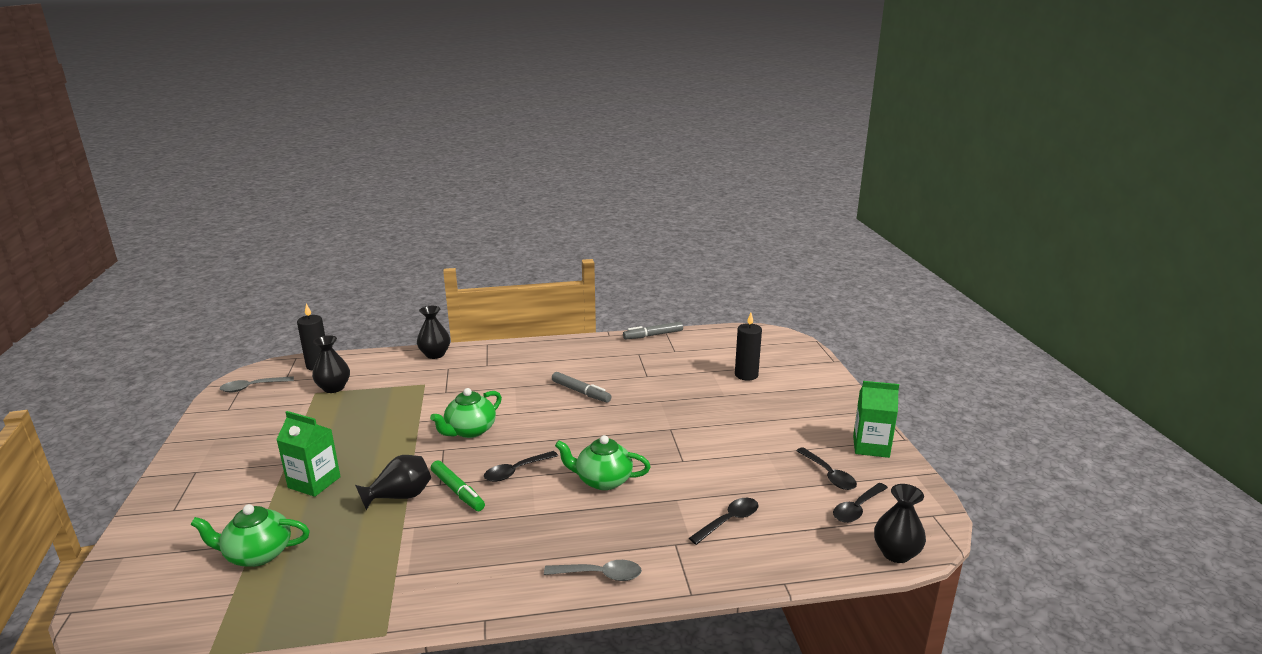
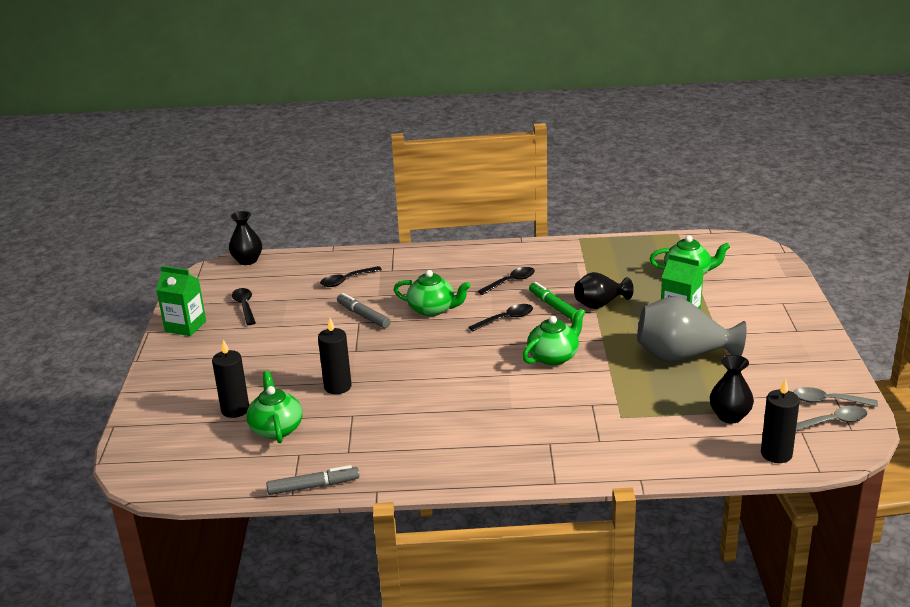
camera: 170 degrees left, 5 degrees up
black vase [417,306,450,359] -> none
grey spoon [544,560,642,581] -> grey spoon moved to [793,387,878,407]
grey marker [552,372,611,403] -> grey marker moved to [337,293,391,328]
black spoon [833,483,888,523] -> black spoon moved to [478,267,535,295]
none -> green teapot [246,371,302,443]
none -> black candle [318,318,352,394]
none -> grey vase [637,297,747,362]

